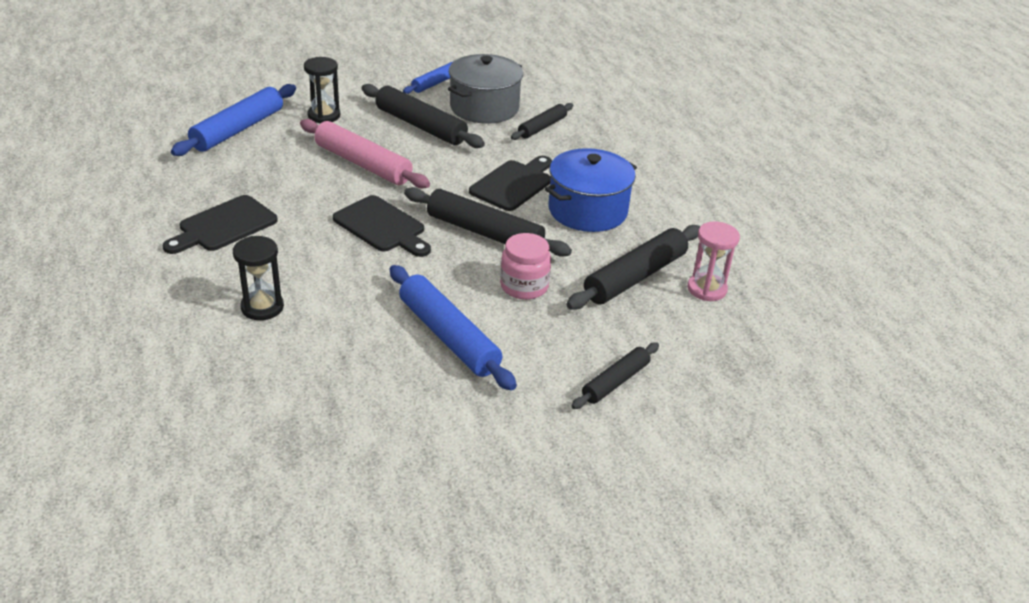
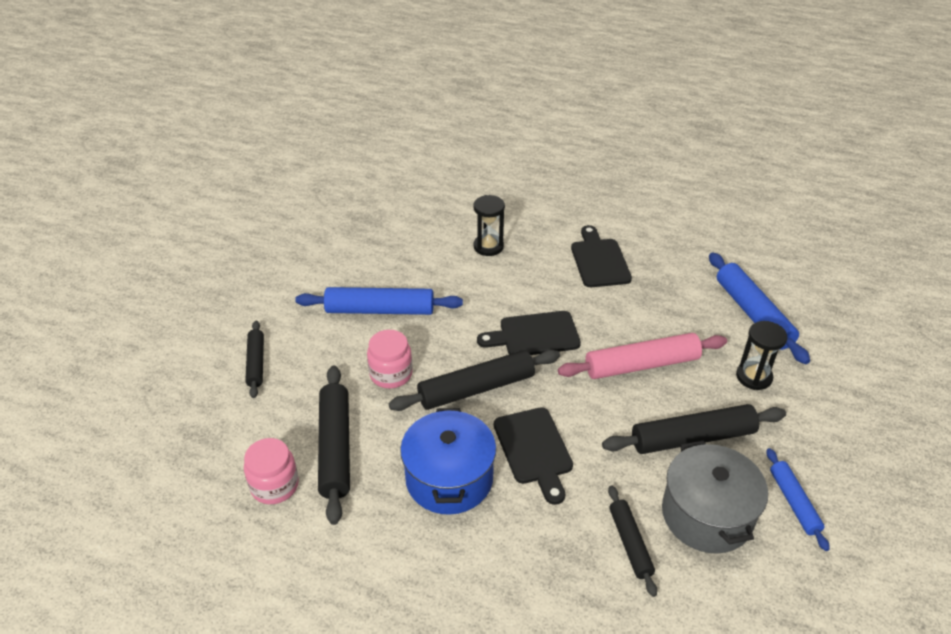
camera: 130 degrees right, 5 degrees up
pink hourglass [688,222,740,301] -> pink jar [244,438,299,504]

